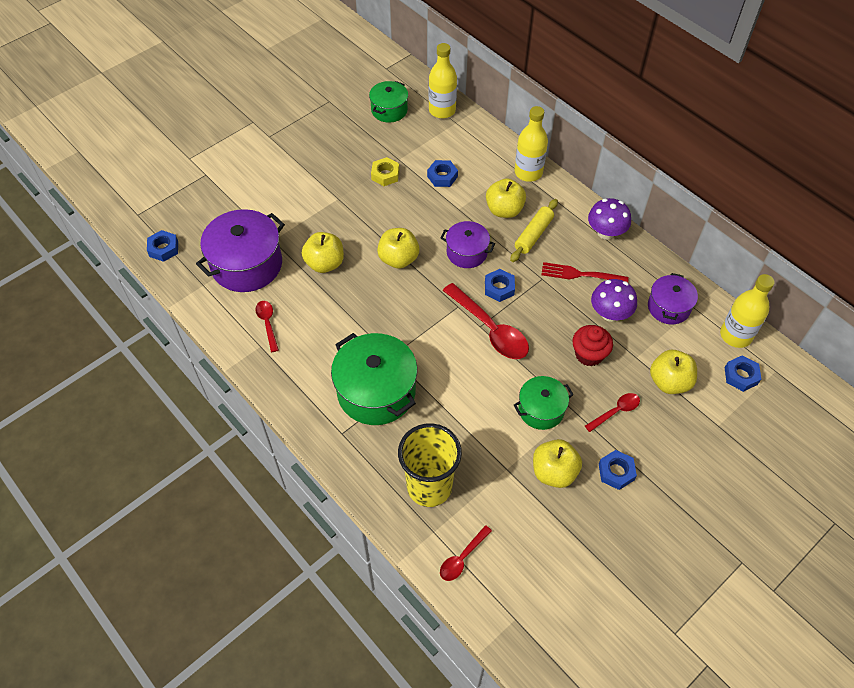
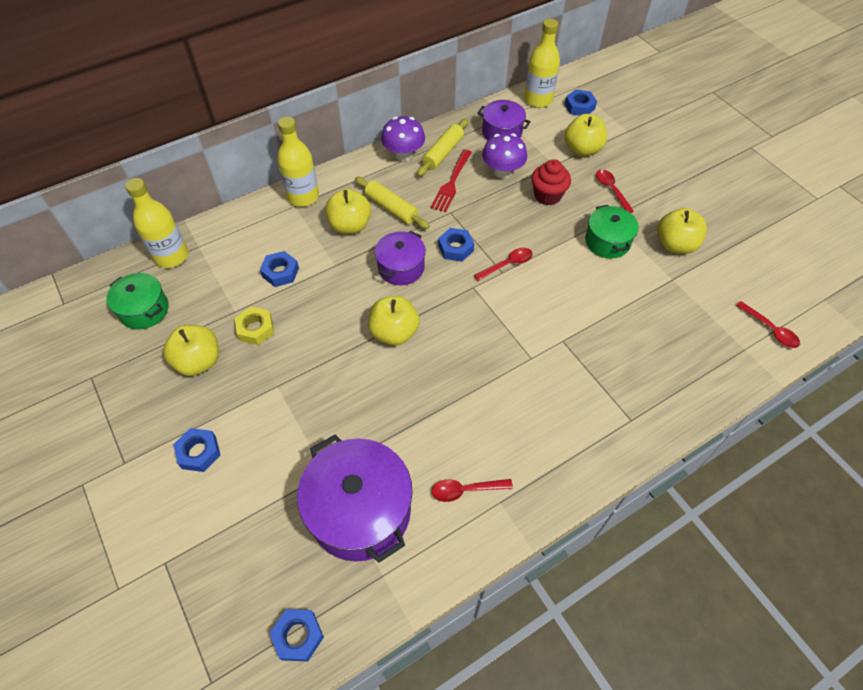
camera: 80 degrees left, 0 degrees up
yellow apple [302,232,344,273] -> yellow apple moved to [163,325,219,376]
green pot [331,333,418,425] -> none
yellow cup [398,423,462,507] -> none
red spoon [443,283,529,359] -> red spoon [474,248,533,281], size x0.53
blue nut [599,450,637,490] -> blue nut moved to [173,428,221,472]
none -> yellow rolling pin [417,119,468,177]

